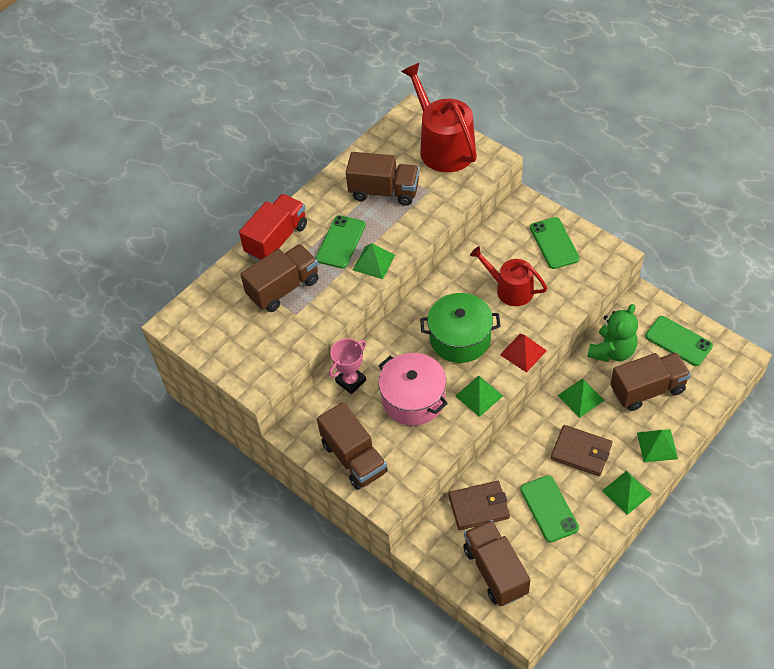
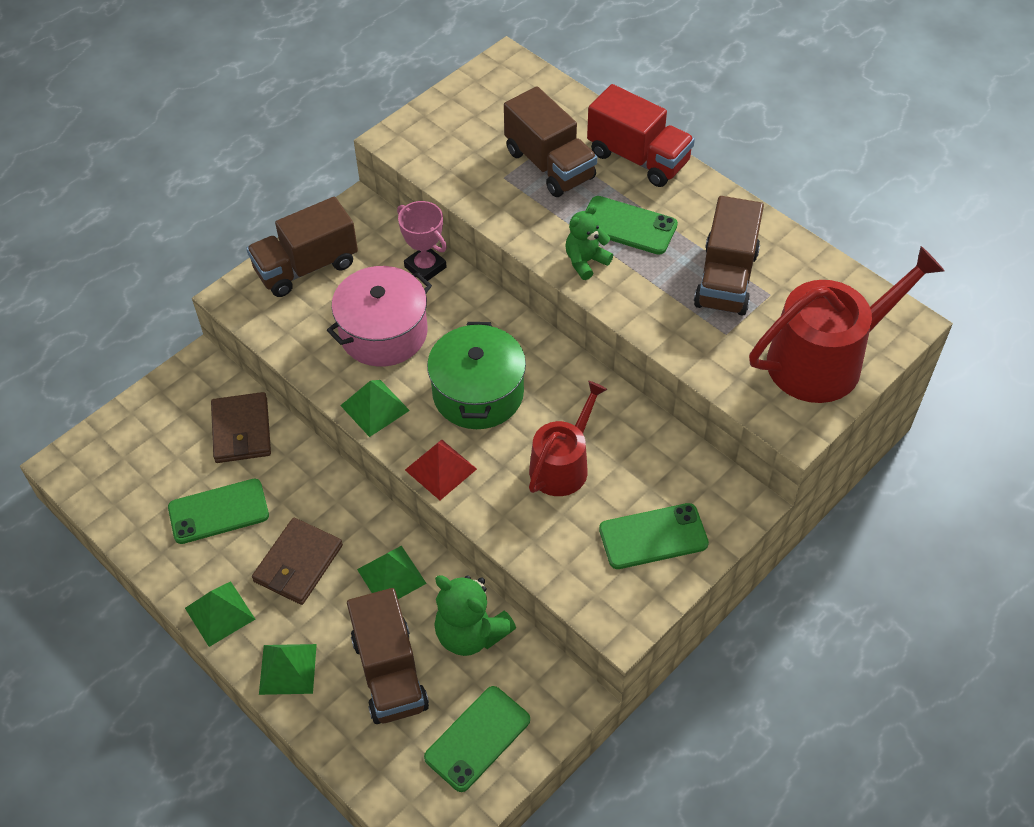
camera: 90 degrees right, 0 degrees up
green pyramid [353,243,395,279] -> green teddy bear [565,205,613,280]
brown truck [463,520,530,606] -> none

